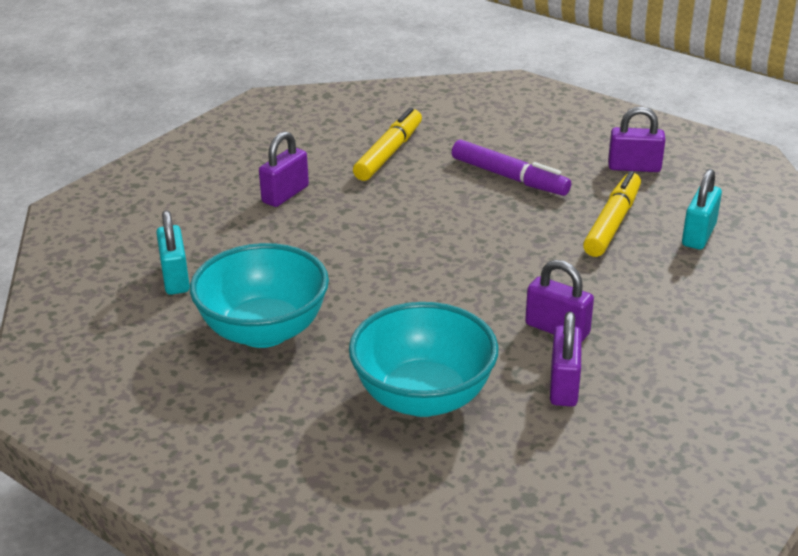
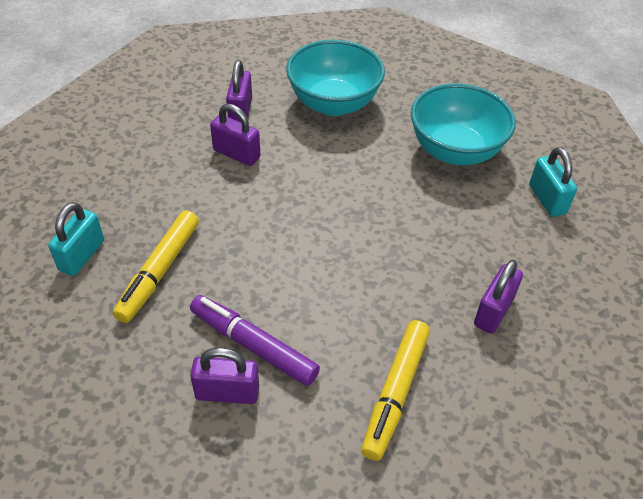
camera: 175 degrees right, 15 degrees up
purple padlock [608,106,666,172] -> purple padlock moved to [190,347,259,404]

